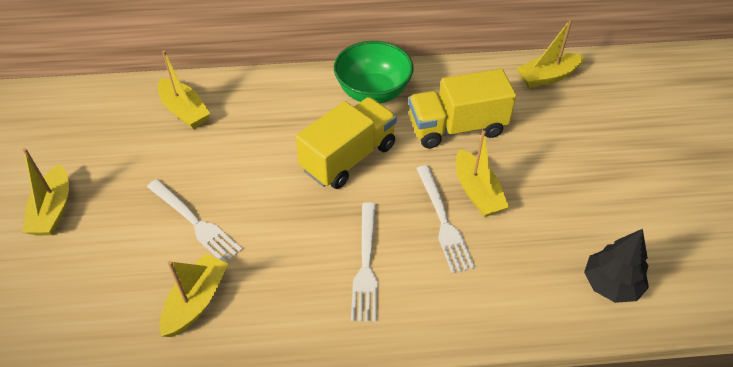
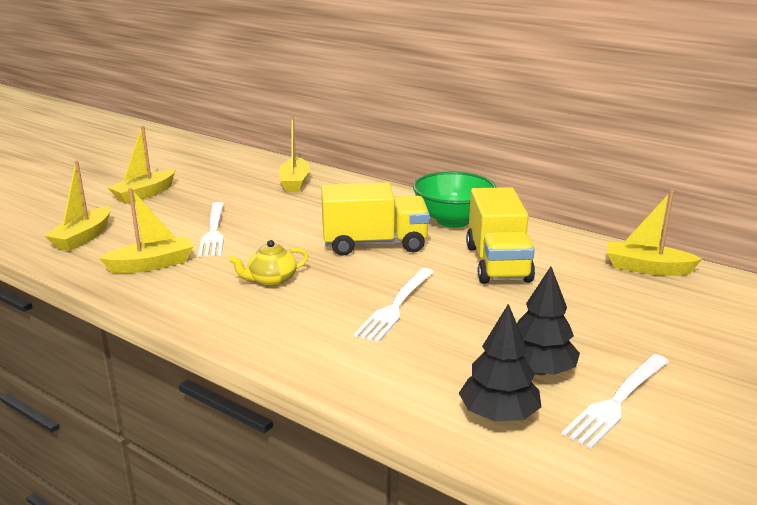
camera: 40 degrees right, 25 degrees down
white fork [351,202,378,322] -> white fork moved to [561,354,669,449]
yellow truck [408,69,516,148] -> yellow truck turned 120 degrees counterclockwise [466,187,535,284]
yellow boat [456,130,509,217] -> yellow boat moved to [45,161,111,251]
none -> yellow teapot [229,240,308,286]
none -> black tree [517,266,580,375]

